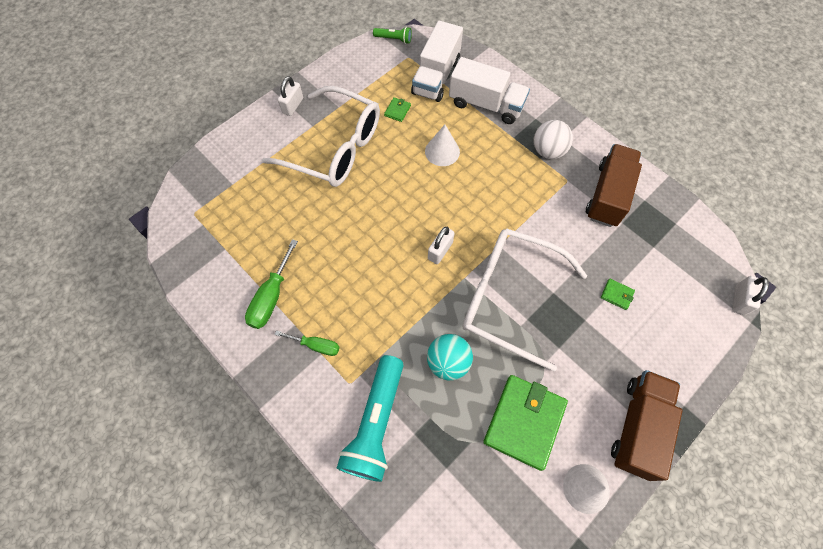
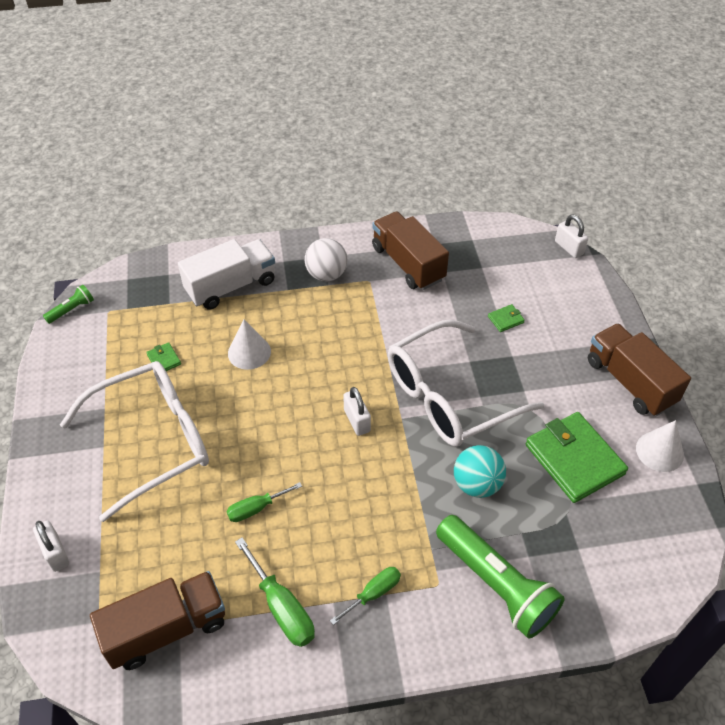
camera: 55 degrees left, 15 degrees down
white padlock [278,76,303,116] -> white padlock moved to [33,521,69,572]
turquoise flashlight [337,355,404,482] -> green flashlight [436,515,565,639]
white truck [411,20,463,102] -> none
none -> brown truck [90,571,225,670]
none -> green screwdriver [226,482,302,522]

